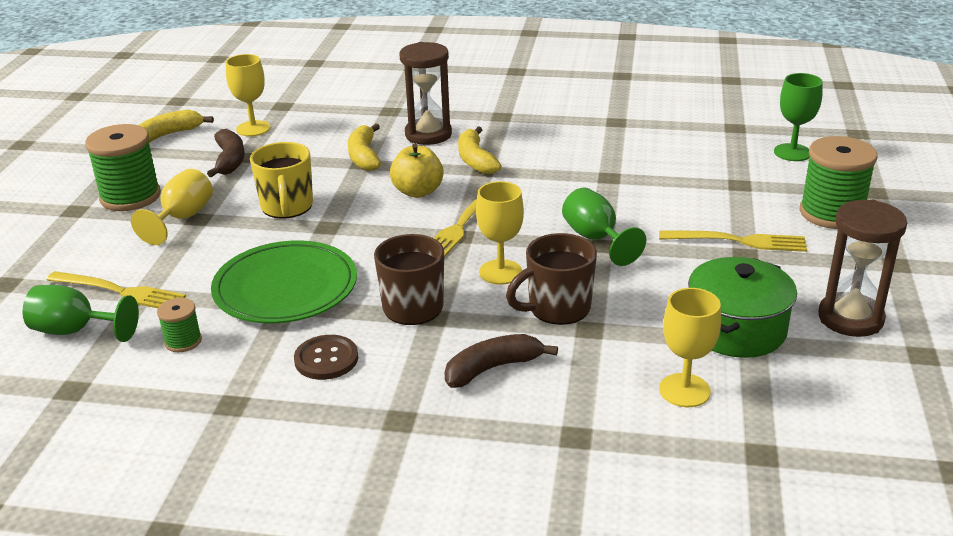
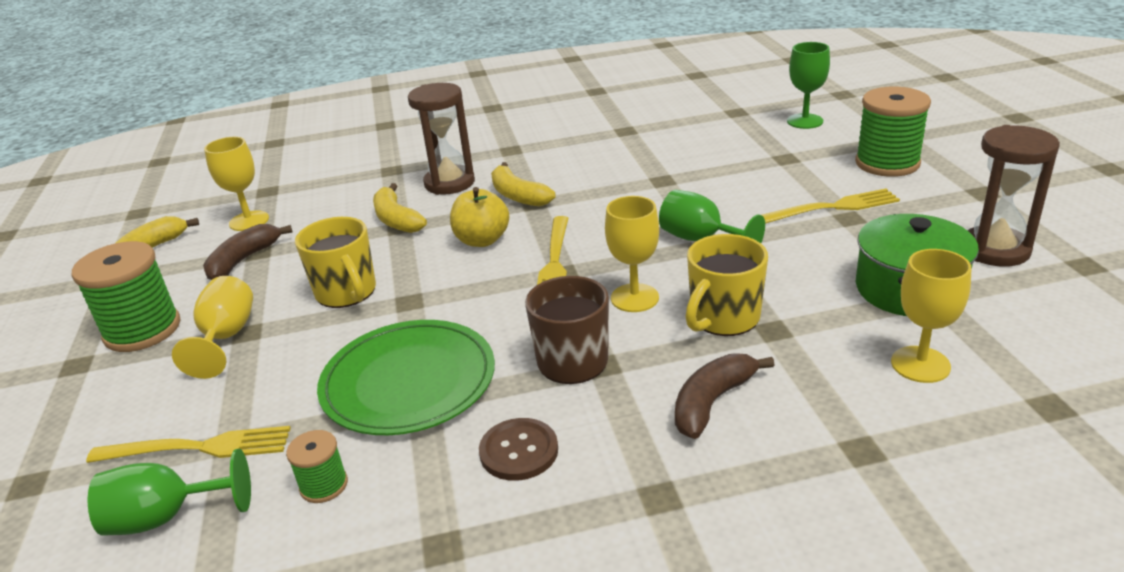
camera: 20 degrees left, 0 degrees up
brown banana [207,129,245,177] -> brown banana turned 120 degrees counterclockwise [203,224,292,280]
brown mug [506,233,597,325] -> yellow mug [685,234,768,336]

